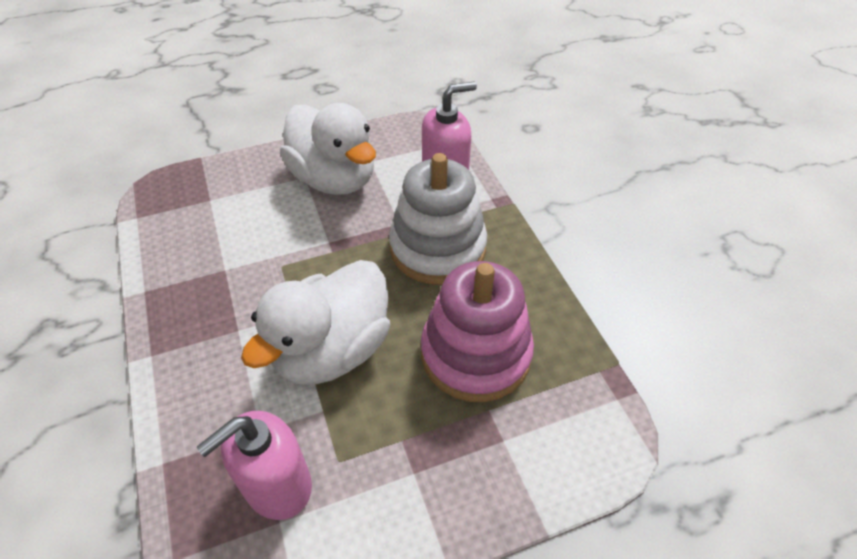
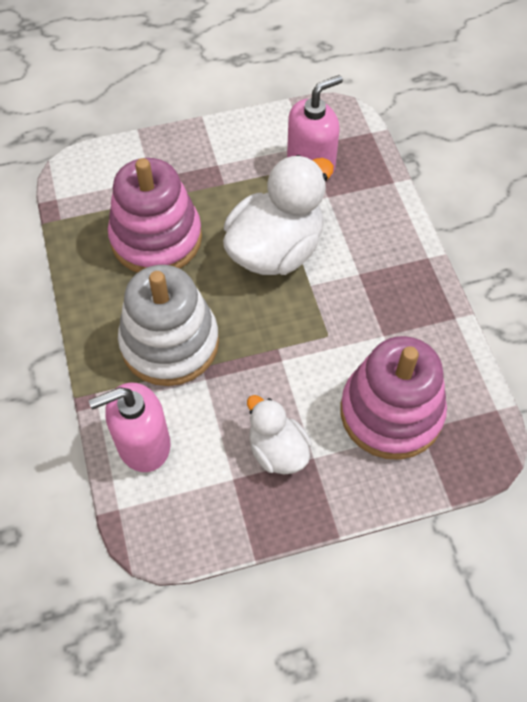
camera: 175 degrees left, 10 degrees up
white duck [280,103,376,195] -> white duck [247,395,312,474], size x0.56
none -> pink stacking toy [341,336,447,460]

